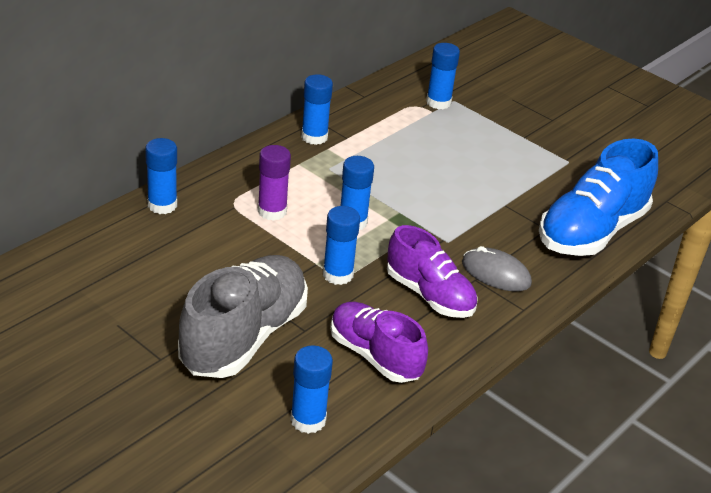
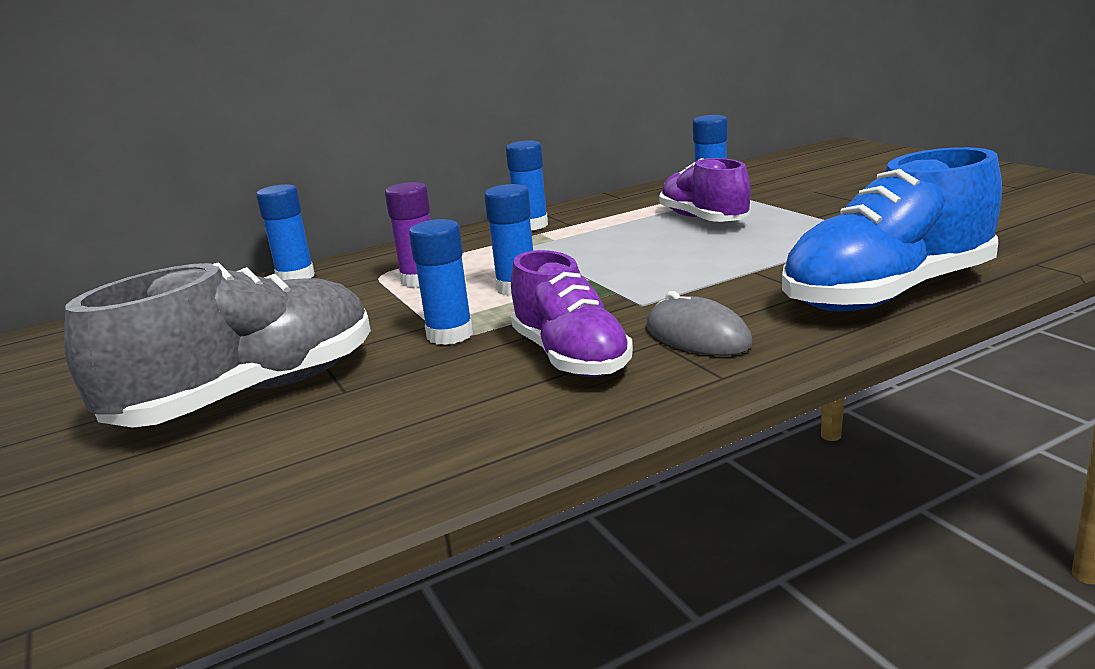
camera: 25 degrees right, 15 degrees down
blue glue stick [290,345,333,434] -> none
purple shoe [330,302,428,383] -> purple shoe moved to [659,158,751,222]

